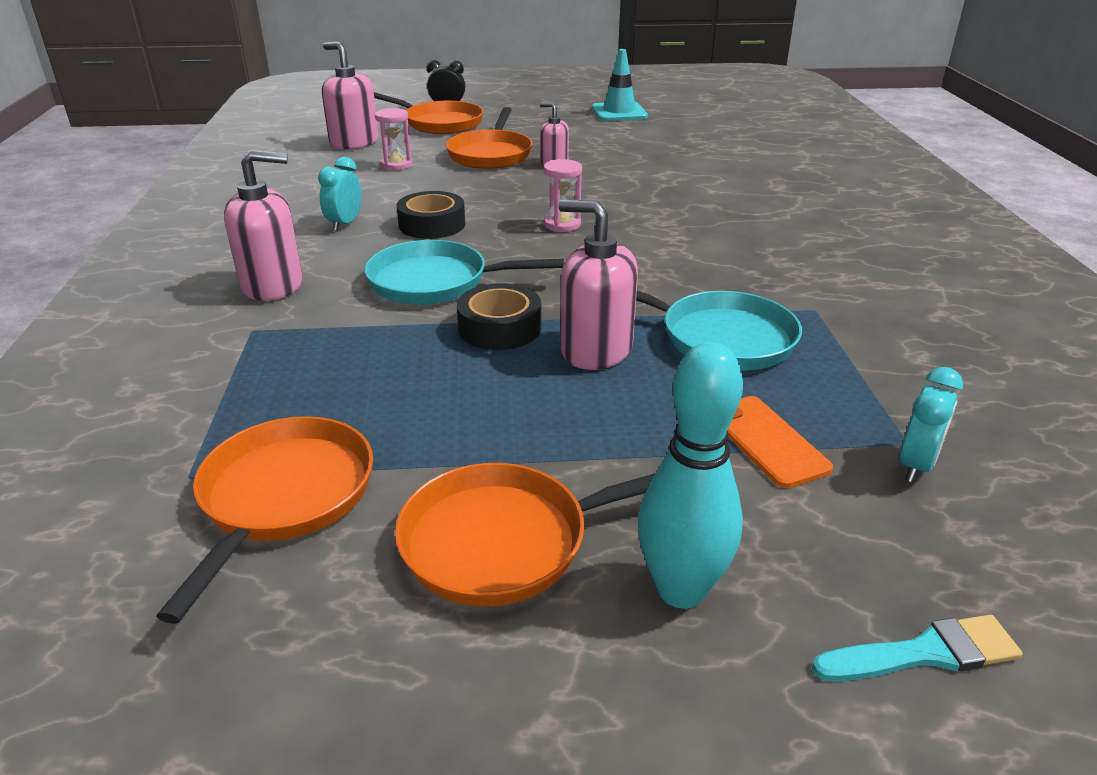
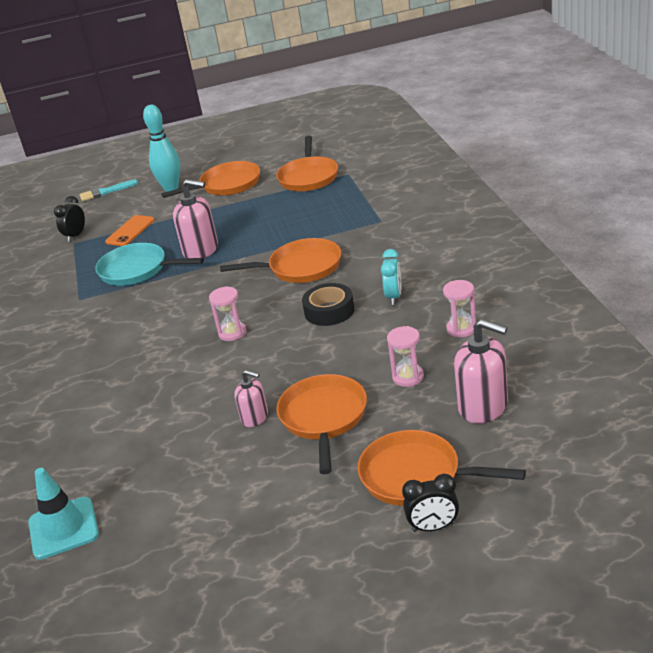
camera: 175 degrees right, 0 degrees up
pink soap dispenser [224,150,303,301] -> none
turquoise pan [365,240,564,305] -> orange pan [220,238,341,283]
black tape [457,283,542,350] -> none
turquoise traffic cone [592,49,648,121] -> turquoise traffic cone moved to [29,468,99,560]
orange phone [727,396,833,488] -> orange phone turned 60 degrees clockwise [105,215,154,246]
turquoise clock [899,367,963,482] -> black clock [54,196,85,242]
none -> pink hourglass [443,280,476,337]

